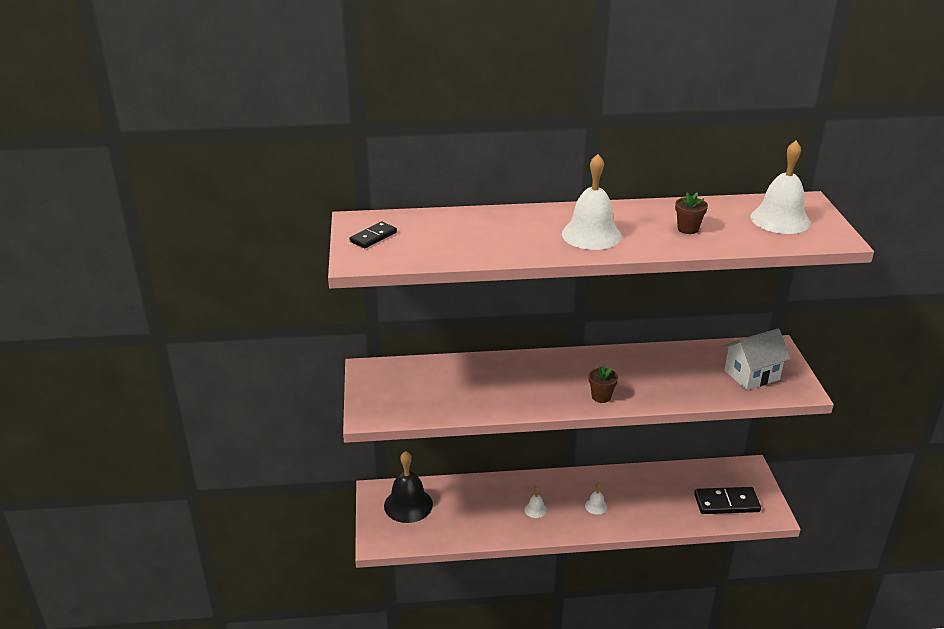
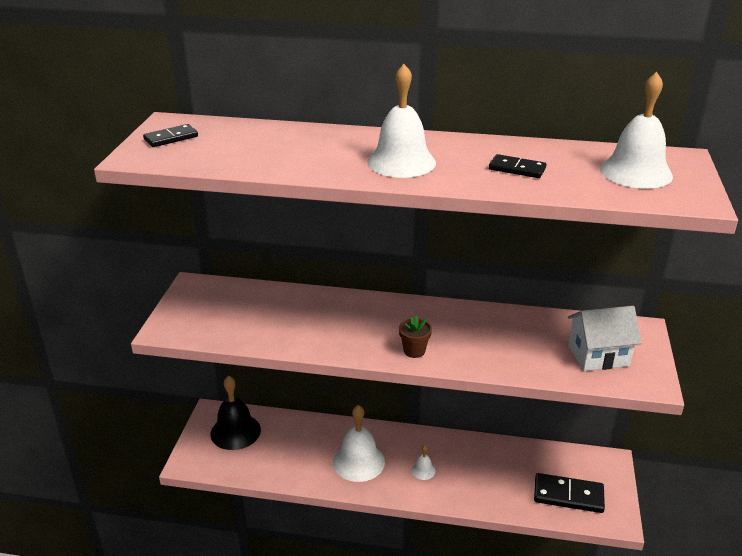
camera: 15 degrees right, 0 degrees up
white bell [525,486,547,518] -> white bell [333,405,385,482], size x2.19
brown flower pot [675,192,708,234] -> black domino [489,154,546,178]

